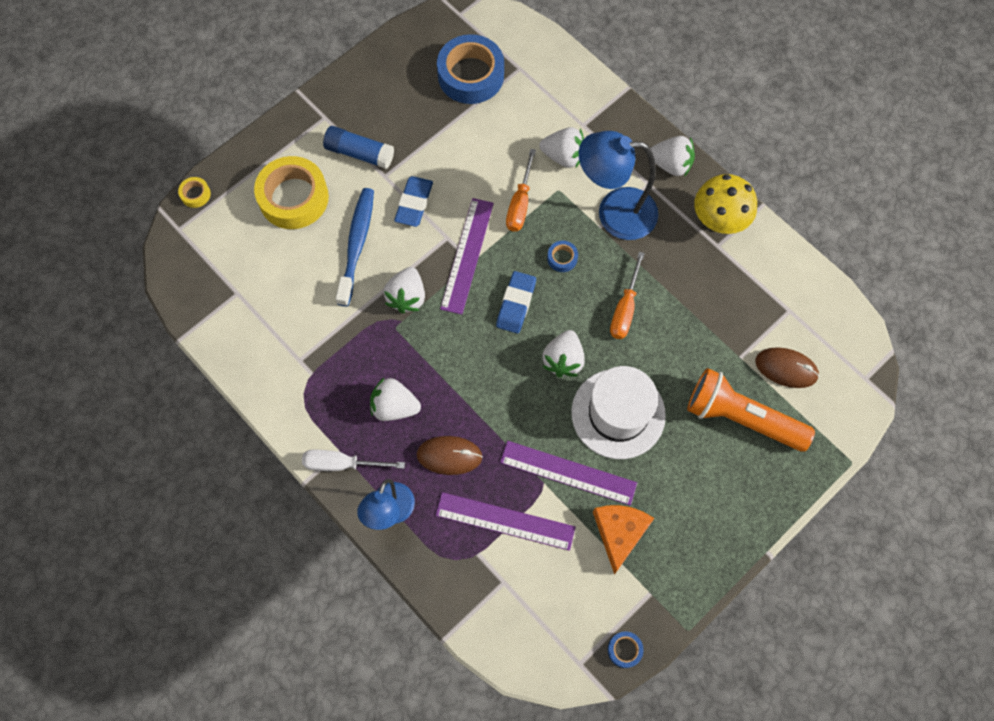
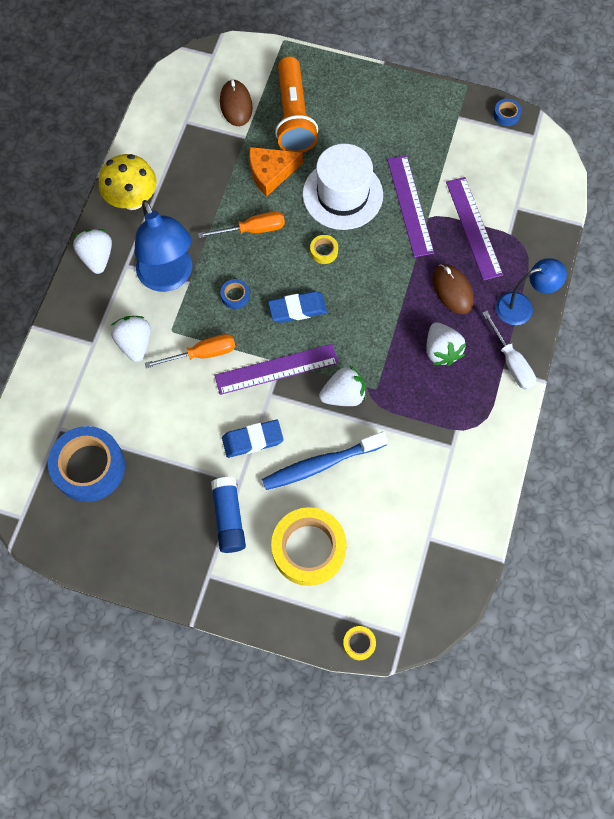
camera: 120 degrees left, 0 degrees up
white strawberry [542,330,585,377] -> yellow tape [310,235,338,264]
orange cheese [593,505,654,574] -> orange cheese moved to [249,147,303,197]

